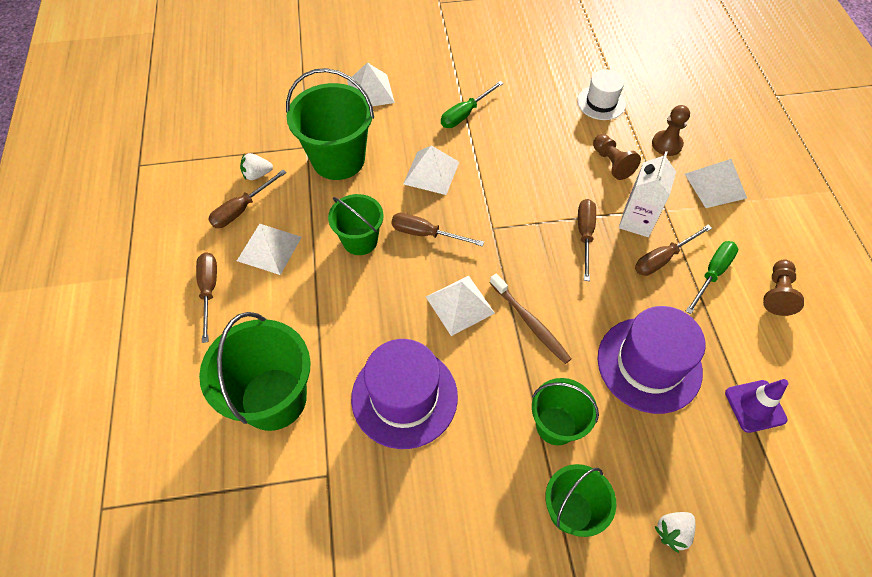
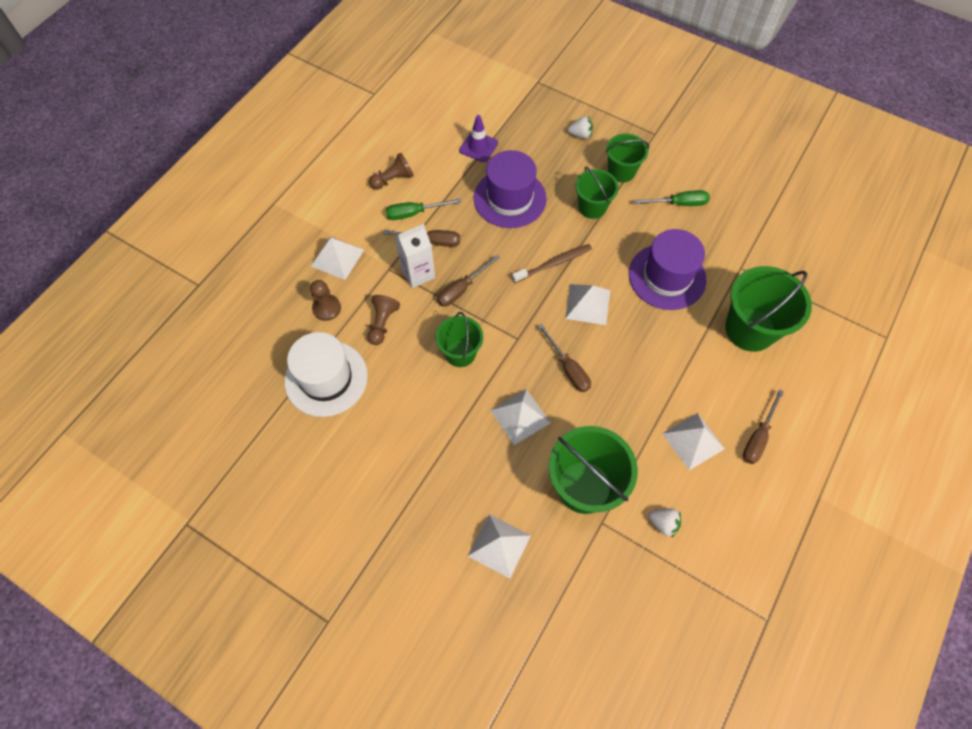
camera: 140 degrees left, 5 degrees up
brown screwdriver [208,170,286,228] -> none
green bucket [328,194,384,255] -> green bucket moved to [435,312,483,367]
green screwdriver [441,81,504,128] -> green screwdriver moved to [634,190,710,206]
brown toothbrush [490,273,572,364] -> brown toothbrush turned 60 degrees clockwise [512,244,592,283]
white hat [577,69,626,120] -> white hat [285,332,368,417], size x1.67

